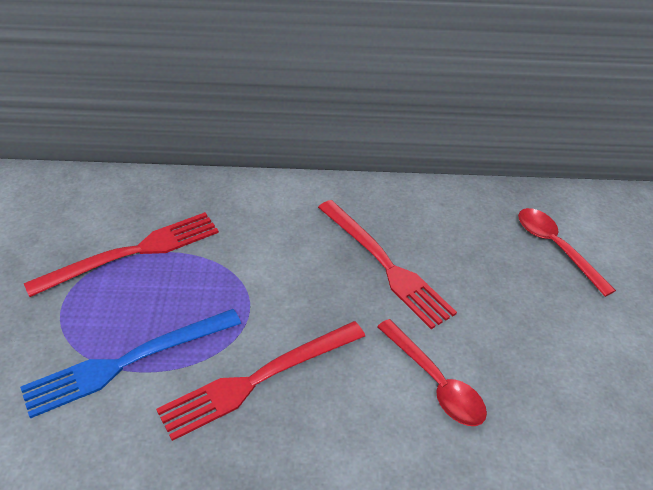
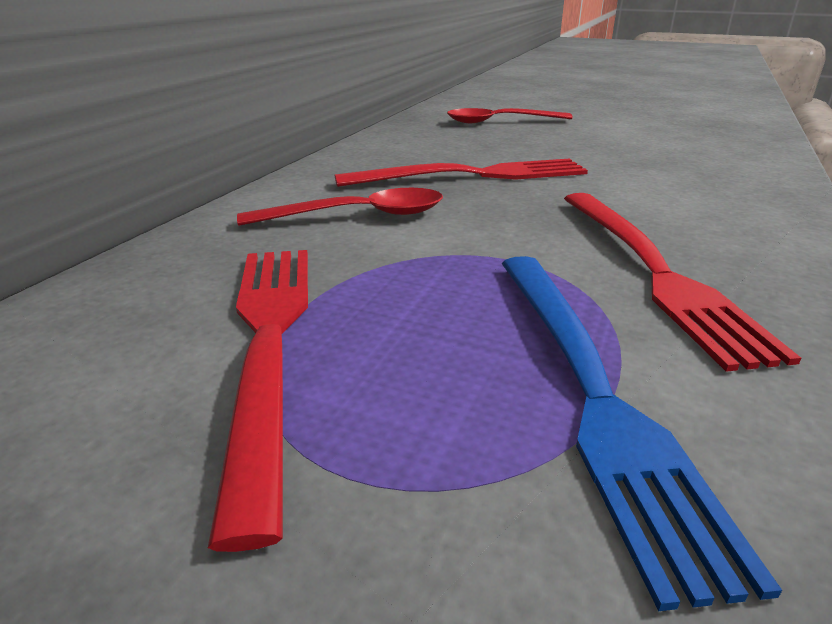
camera: 65 degrees left, 15 degrees down
red spoon [377,319,487,426] -> red spoon moved to [237,188,443,226]

